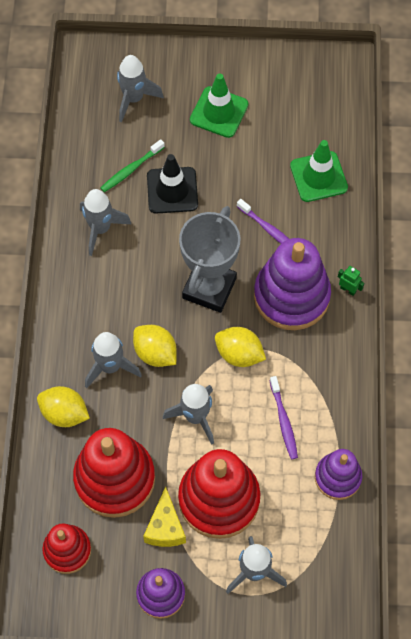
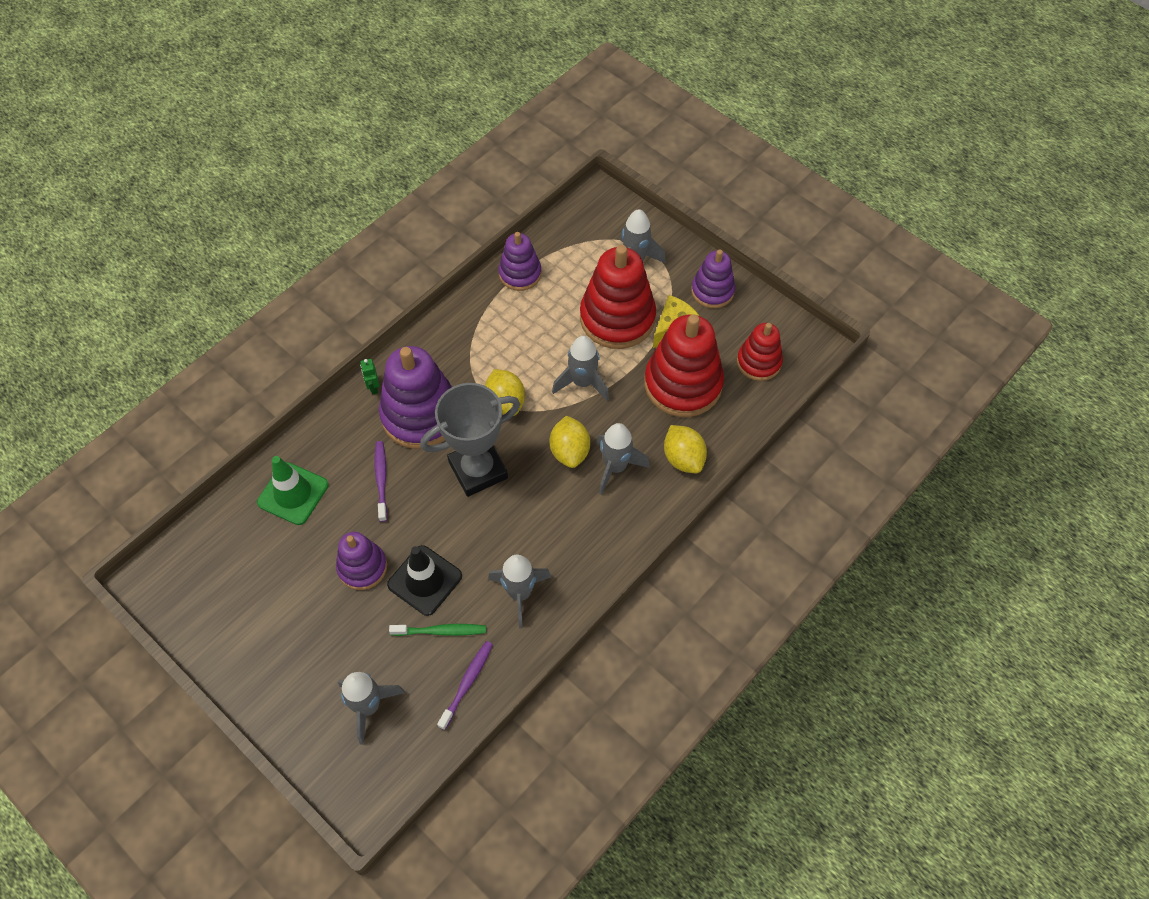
camera: 140 degrees left, 5 degrees down
green traffic cone [190,73,248,138] -> none
purple toothbrush [269,376,298,460] -> purple toothbrush moved to [437,641,493,730]
none -> purple stacking toy [336,532,387,590]

